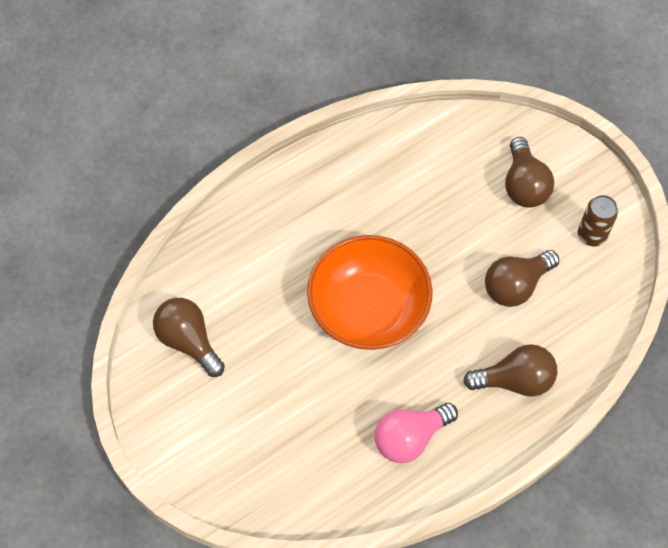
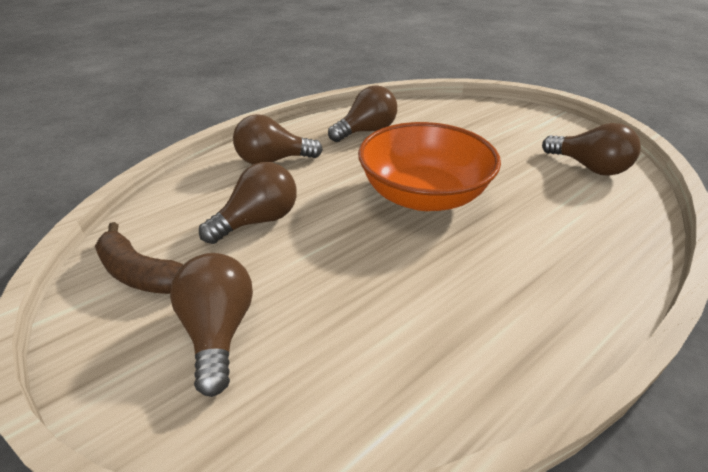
camera: 175 degrees right, 25 degrees down
pink light bulb [374,403,458,463] -> brown light bulb [328,85,397,142]
brown can [578,195,618,247] -> brown banana [95,222,184,294]

